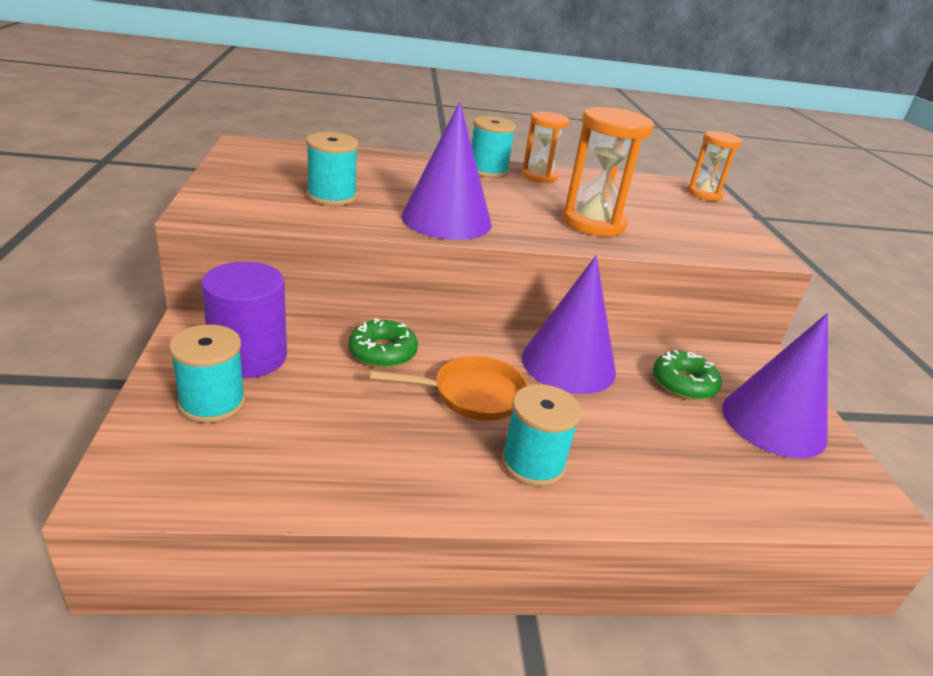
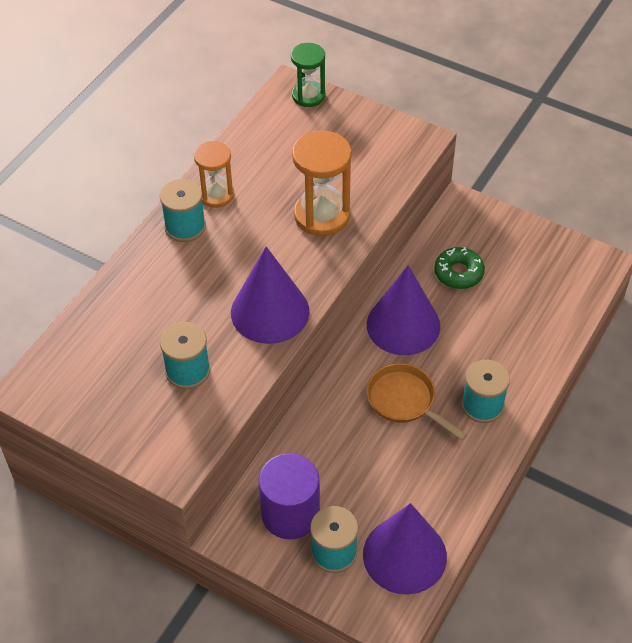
camera: 50 degrees left, 20 degrees up
green donut [349,318,418,368] -> none
orange pan [370,356,528,421] -> orange pan turned 75 degrees counterclockwise [367,363,467,440]
orange hourglass [687,131,742,201] -> green hourglass [291,43,325,107]
purple cone [722,313,828,459] -> purple cone moved to [363,503,447,595]

